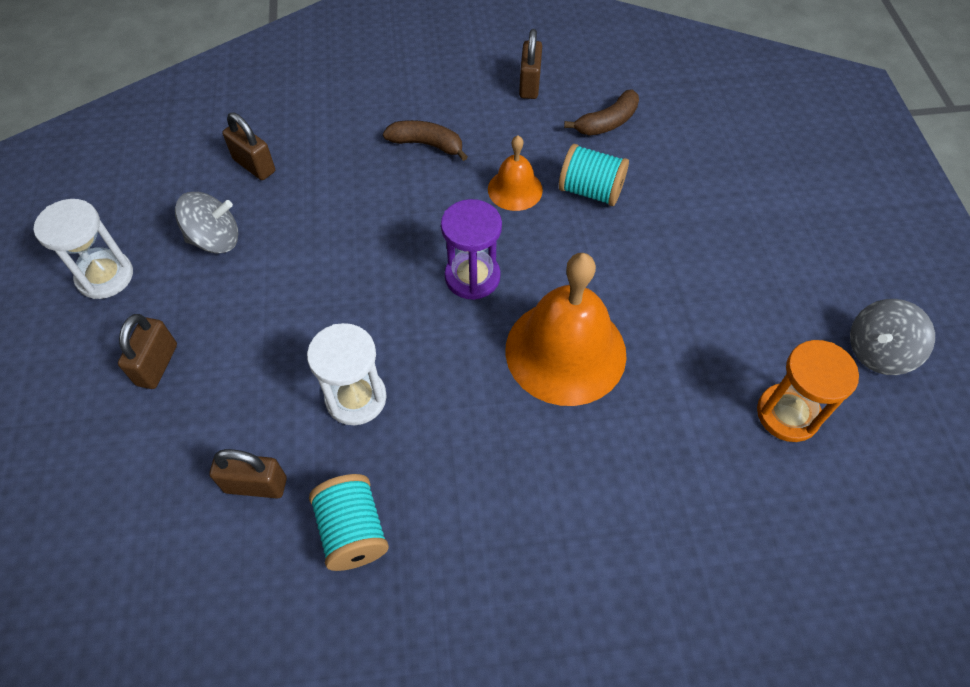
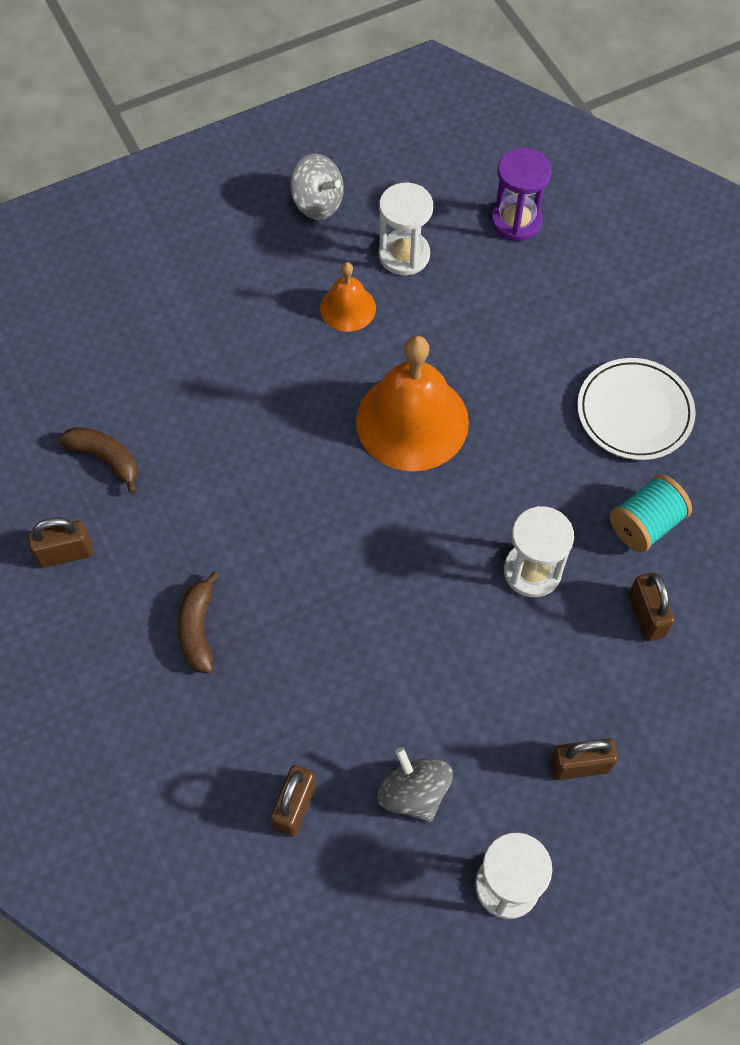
camera: 110 degrees left, 5 degrees up
purple hourglass [441,199,502,300] -> purple hourglass moved to [491,148,551,241]
orange bell [488,136,543,211] -> orange bell moved to [320,262,376,332]
turquoise spool [559,144,629,206] -> none
orange hourglass [757,340,859,442] -> white hourglass [379,183,433,275]
none -> white plate [577,358,696,460]

